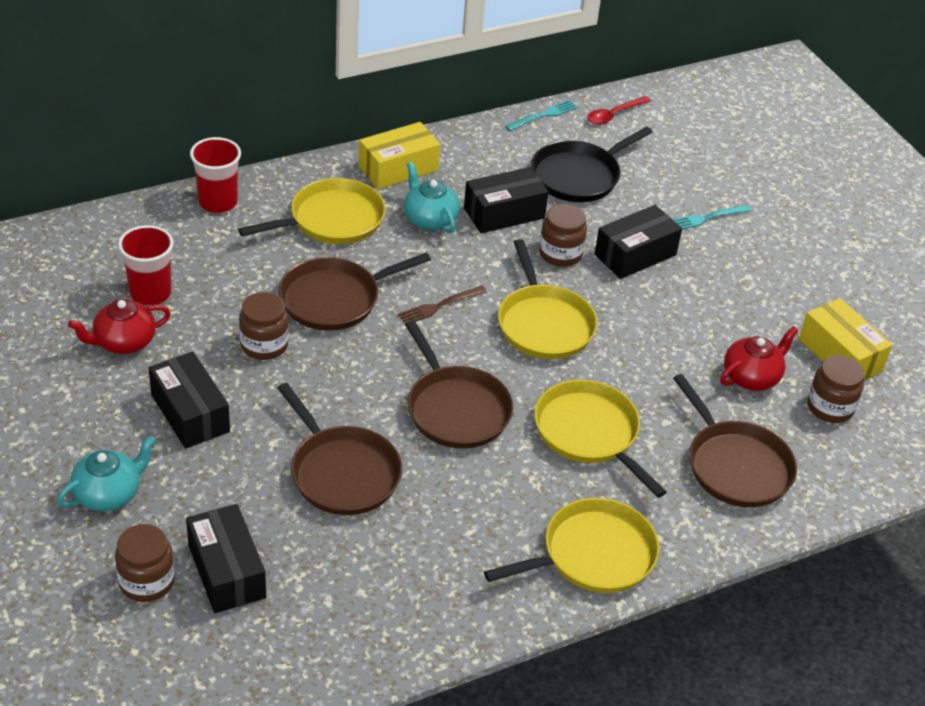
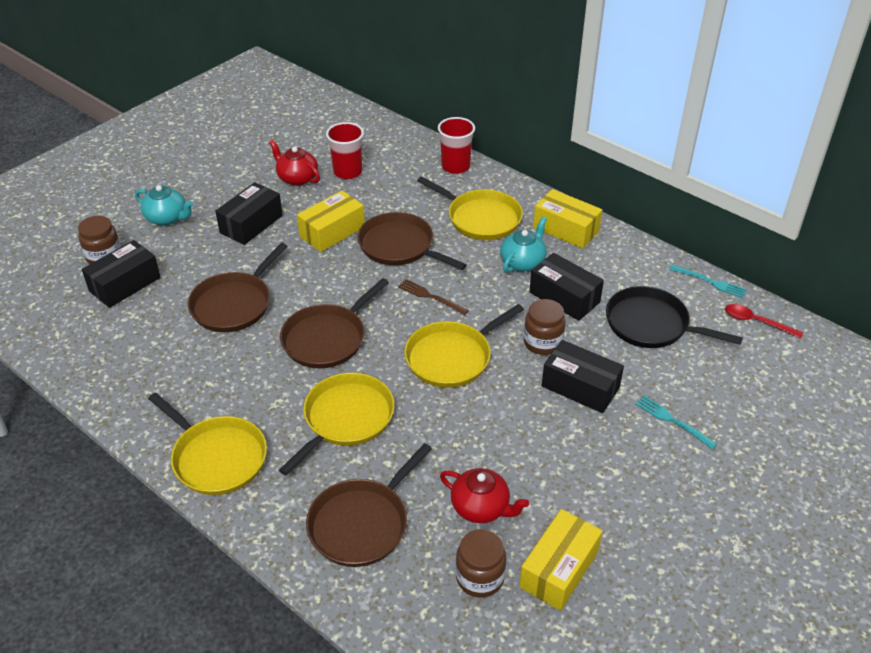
camera: 70 degrees right, 0 degrees up
brown jar [239,292,289,360] -> yellow box [297,190,365,252]

